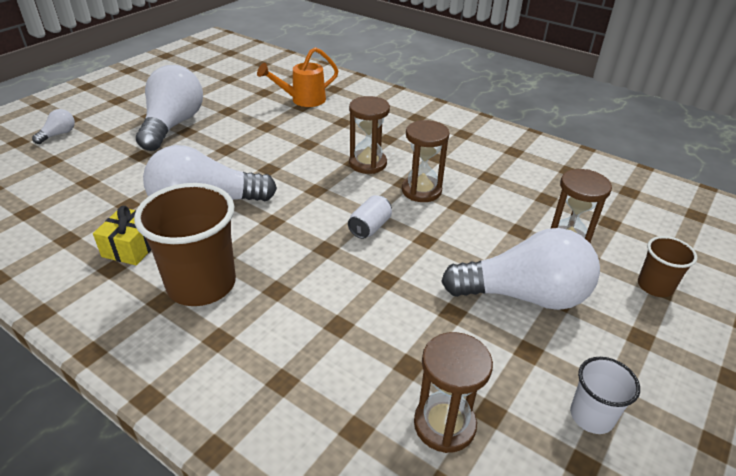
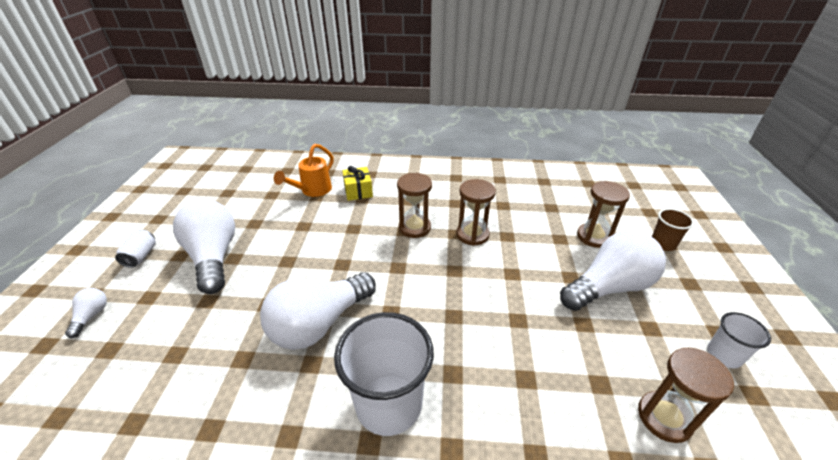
camera: 30 degrees left, 0 degrees up
yellow gift [93,206,151,266] -> yellow gift moved to [342,166,373,201]
brown cup [134,183,236,306] -> white cup [334,312,434,436]
white can [348,195,392,239] -> white can moved to [115,230,156,268]

